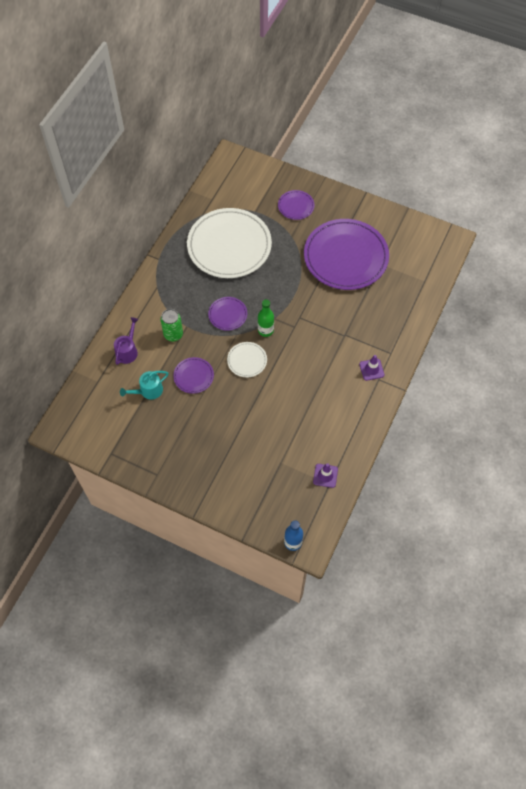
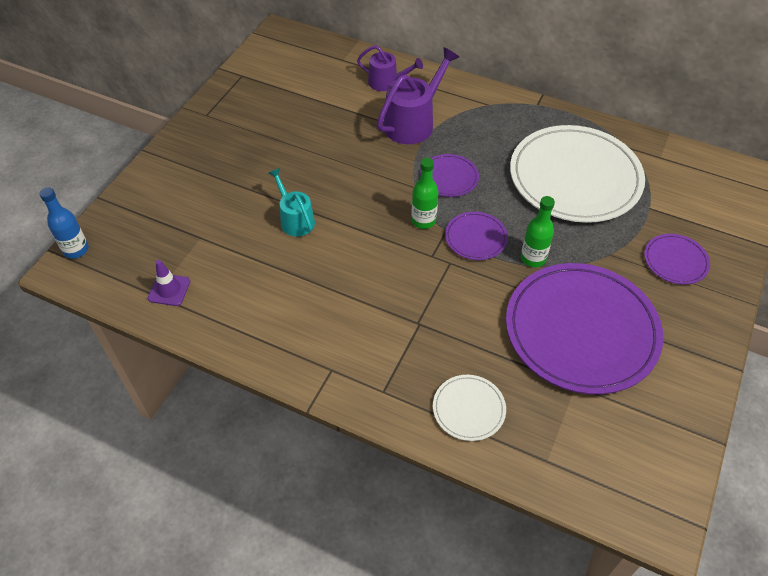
camera: 90 degrees right, 10 degrees down
turquoise watering can [120,371,168,400] -> turquoise watering can moved to [268,168,315,237]
green can [160,309,183,342] -> purple watering can [377,47,459,144]
purple plate [173,357,214,394] -> purple plate moved to [445,212,508,260]
white plate [227,342,267,378] -> white plate moved to [433,375,506,441]
purple traffic cone [359,355,385,381] -> none
none -> green bottle [521,196,555,267]

